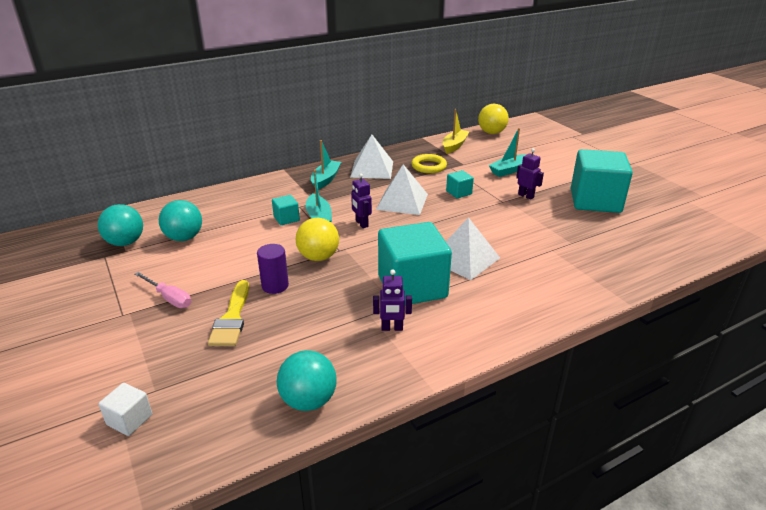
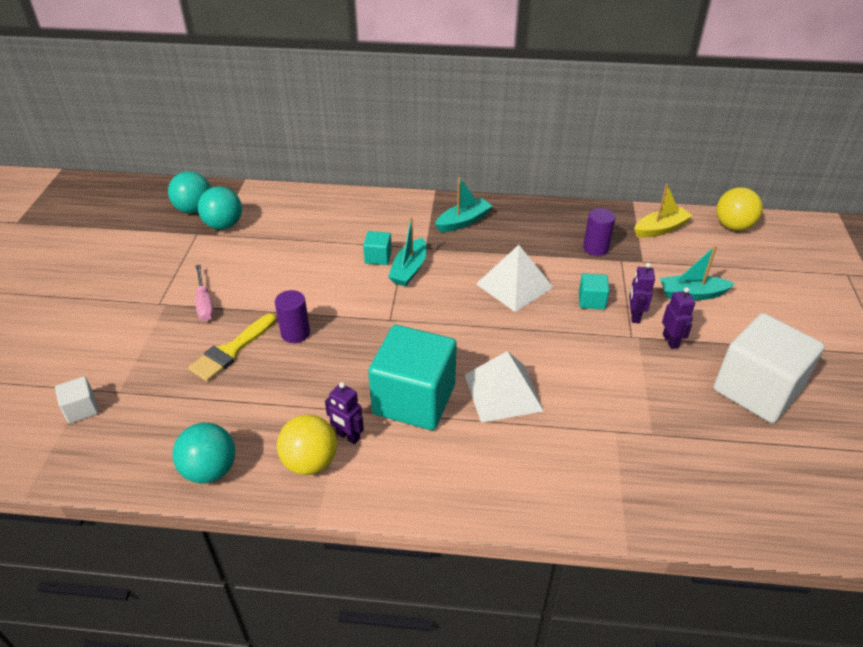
camera: 35 degrees right, 10 degrees up
turquoise ball [159,200,202,241] -> turquoise ball moved to [168,171,211,214]
yellow ball [296,218,339,261] -> yellow ball moved to [277,415,337,475]
white pyramid [350,135,393,179] -> none
purple robot [351,173,372,228] -> purple robot moved to [629,263,655,323]
yellow ring [411,154,447,173] -> purple cylinder [583,208,615,256]
turquoise cube [571,149,633,213] -> white cube [713,313,825,423]

